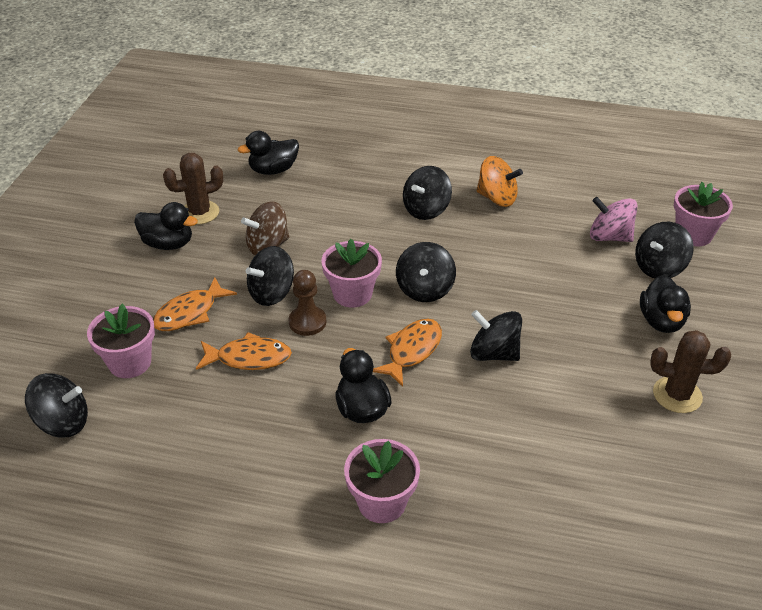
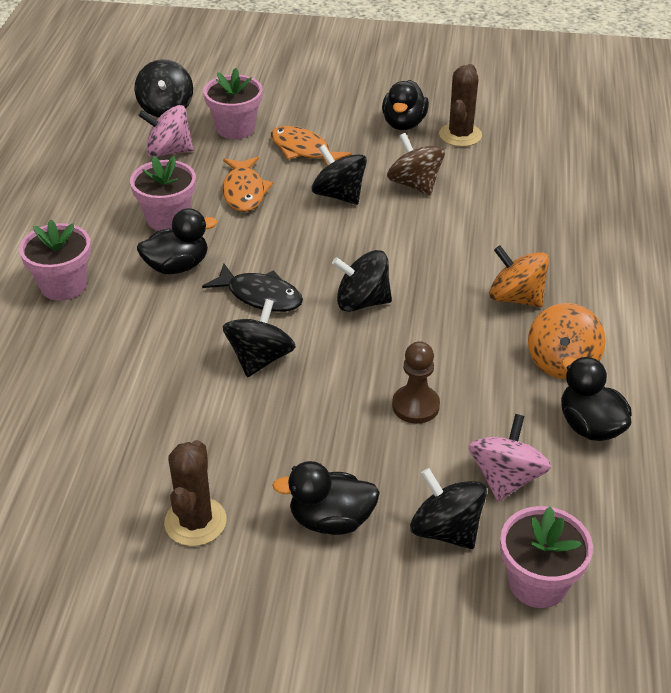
camera: 85 degrees right, 0 degrees up
brown cactus [163,153,223,225] -> brown cactus turned 45 degrees clockwise [439,64,482,147]
black duck [238,131,299,175] -> black duck moved to [561,357,632,441]
brown pawn [288,270,326,336] -> brown pawn moved to [392,341,440,424]
pink flower pot [321,239,382,307] -> pink flower pot moved to [130,156,196,231]
orange fish [373,319,442,387] -> black fish [202,264,303,312]
black spinning top [403,166,452,220] -> orange spinning top [489,245,549,307]
none -> pink spinning top [138,105,194,158]

